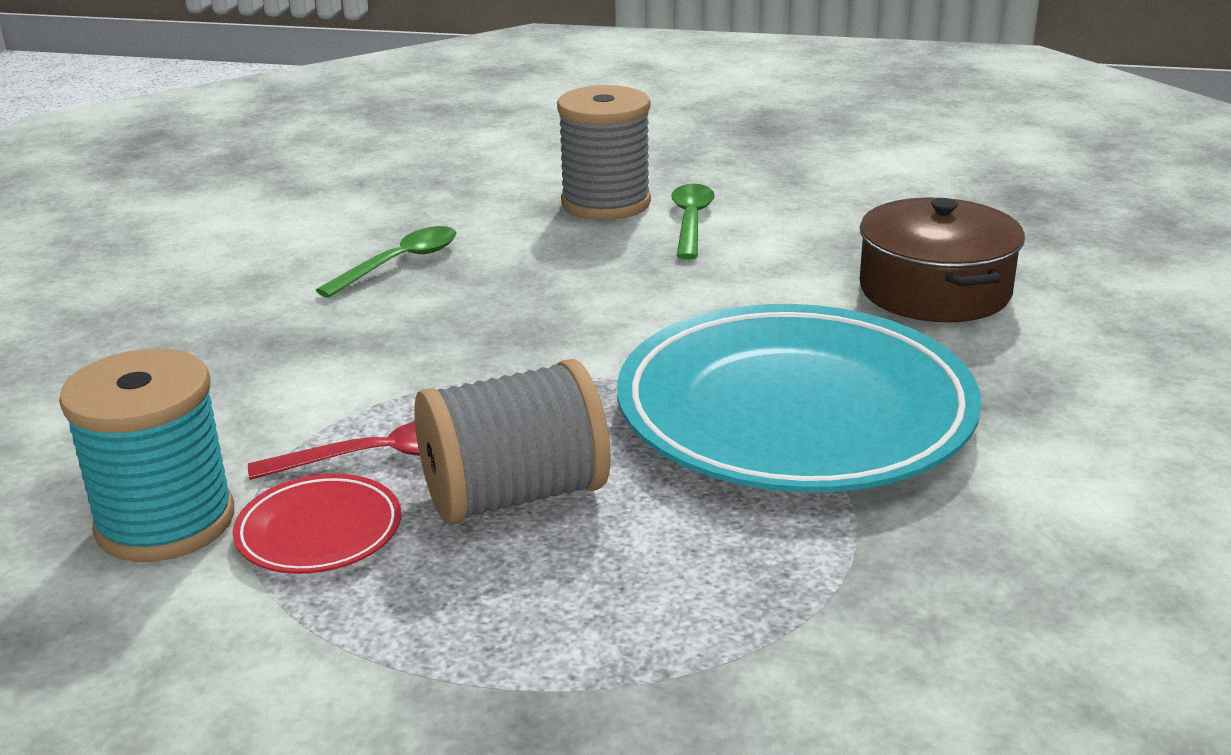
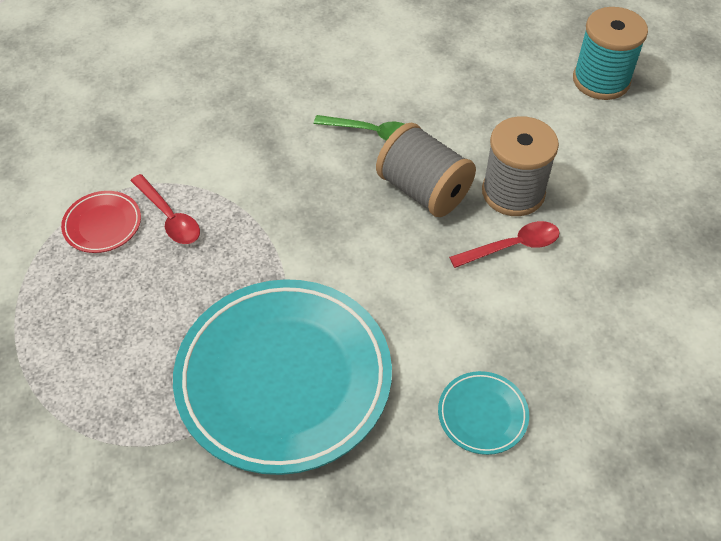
camera: 65 degrees right, 25 degrees up
turquoise spool [59,349,234,562] -> turquoise spool moved to [573,7,648,100]
grey spool [414,359,611,525] -> grey spool moved to [376,123,476,217]
green spoon [671,184,715,260] -> red spoon [449,221,560,268]
brown pot [860,197,1025,322] -> turquoise plate [438,371,529,455]

